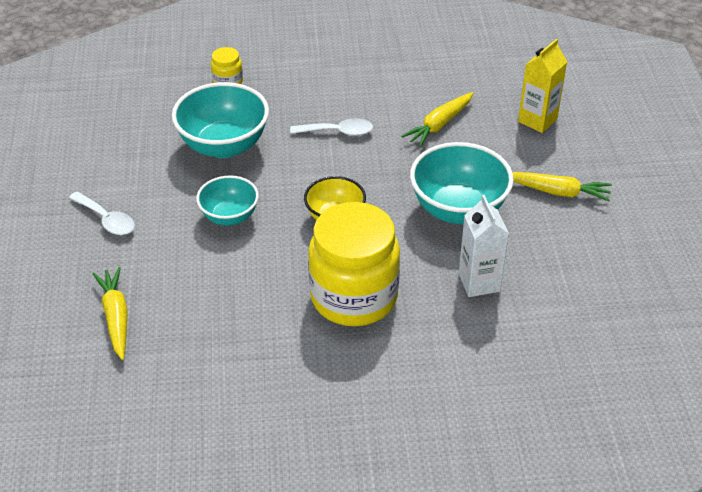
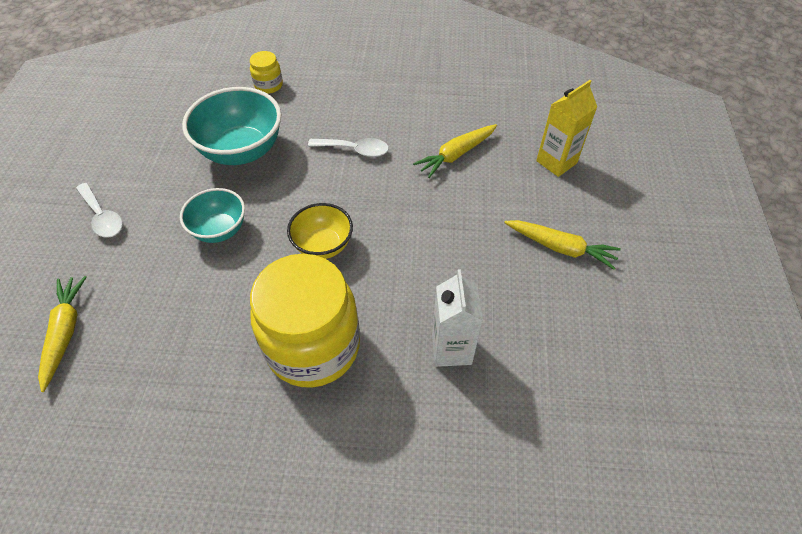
camera: 10 degrees right, 10 degrees up
turquoise bowl [410,142,514,224] -> none

